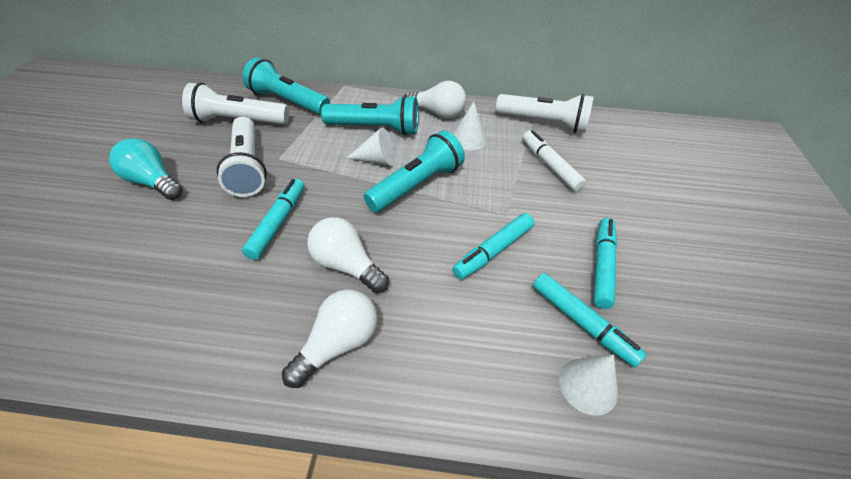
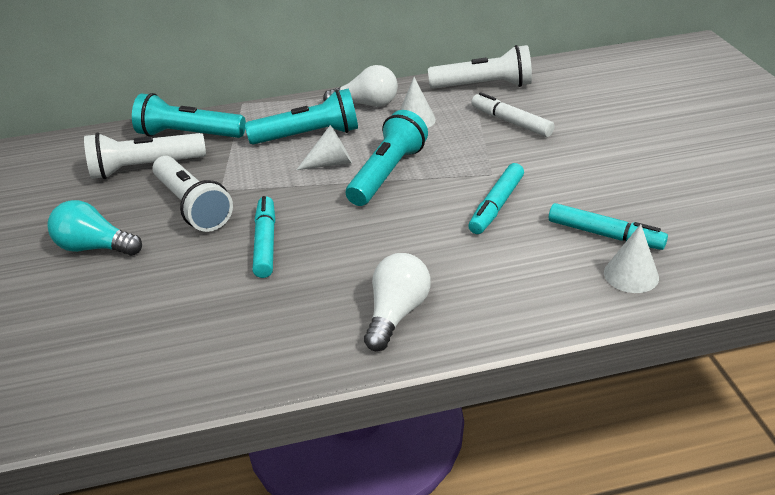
camera: 15 degrees left, 10 degrees down
white light bulb [307,217,389,293] -> none
turquoise marker [593,218,617,309] -> none

